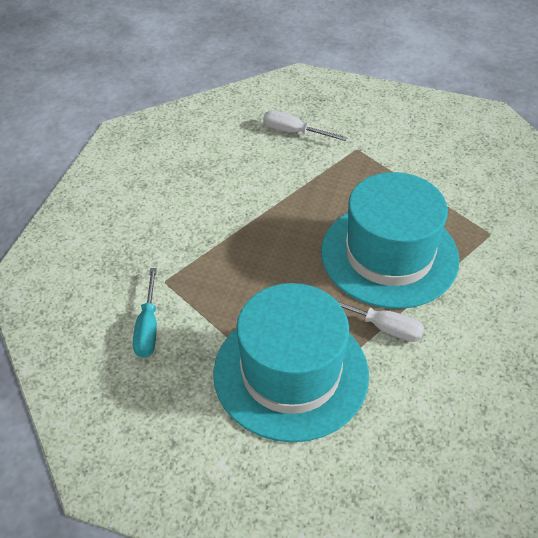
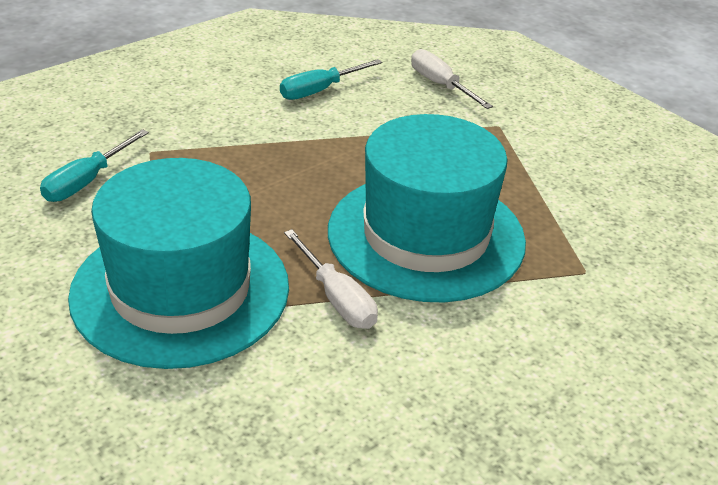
camera: 30 degrees right, 10 degrees down
none -> turquoise screwdriver [280,59,382,100]

